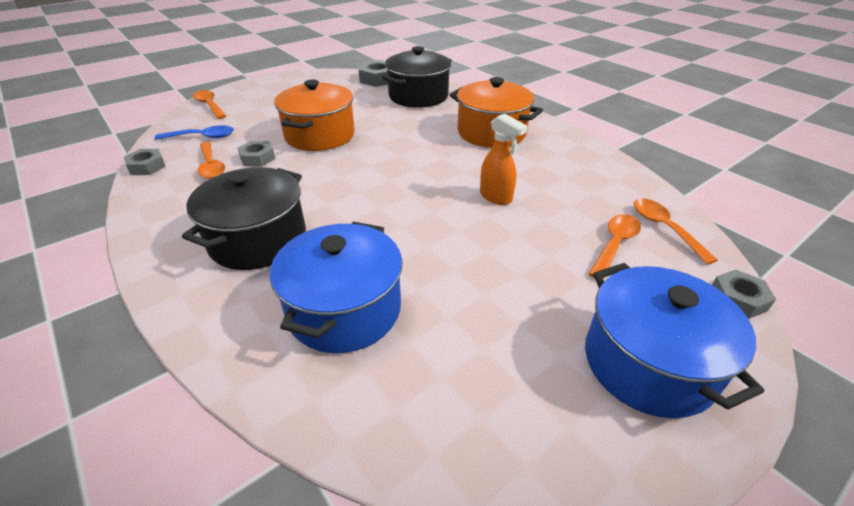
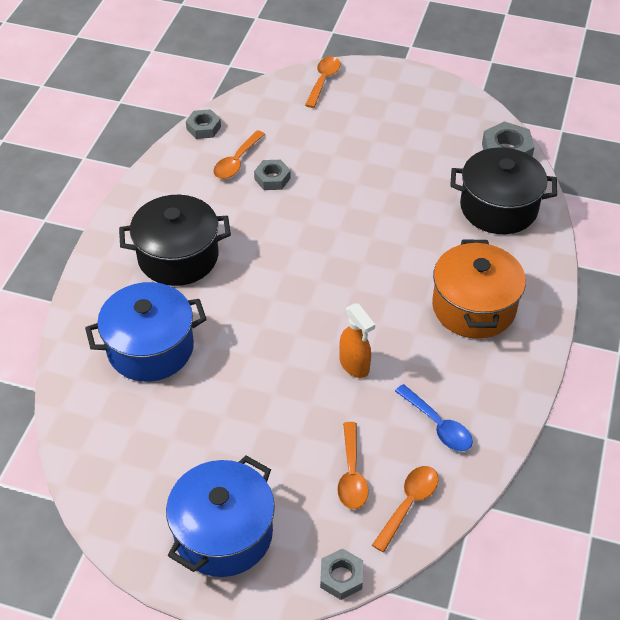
camera: 55 degrees right, 10 degrees up
blue spoon [154,125,234,140] -> blue spoon moved to [395,384,473,451]
orange pot [274,79,355,151] -> none
orange spray bottle [480,113,528,205] -> orange spray bottle turned 45 degrees counterclockwise [339,304,375,378]
orange spoon [588,214,641,279] -> orange spoon turned 90 degrees clockwise [337,422,369,509]

